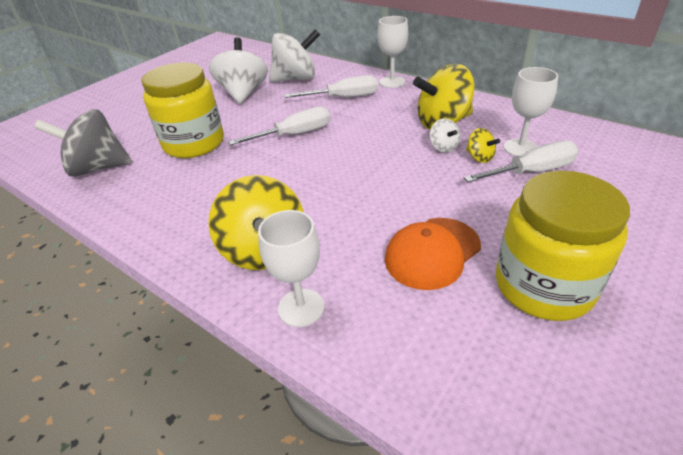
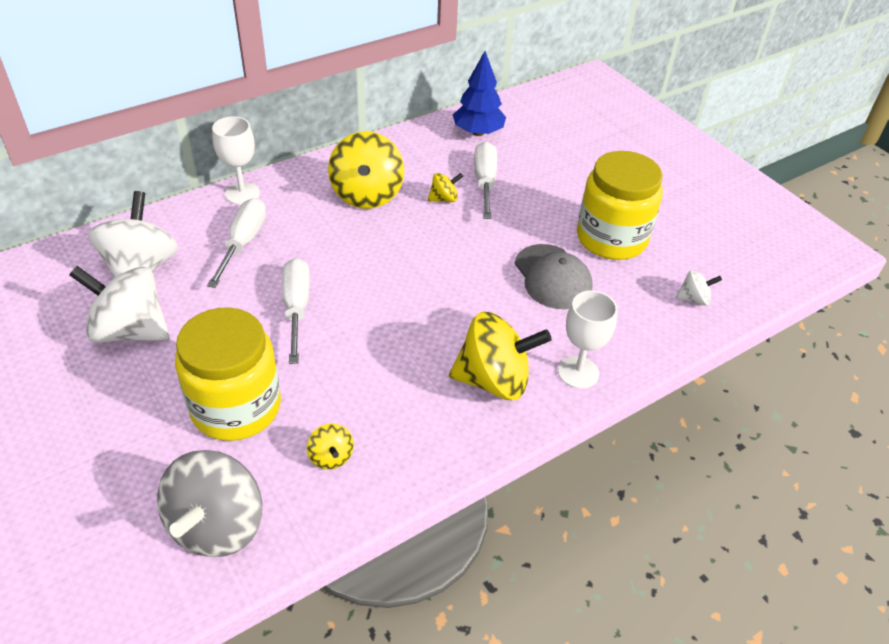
camera: 75 degrees left, 5 degrees up
orange cap [385,218,481,290] -> grey cap [515,244,593,309]
white spinning top [430,118,461,153] -> white spinning top moved to [676,270,722,306]
white goblet [504,67,558,157] -> none
none -> yellow spinning top [307,423,354,470]
none -> blue tree [453,51,506,136]

